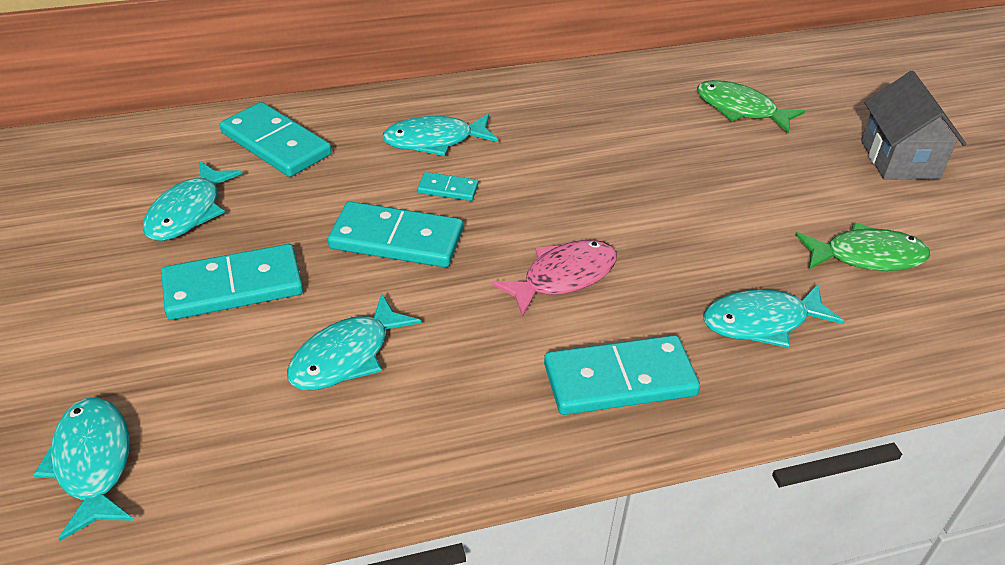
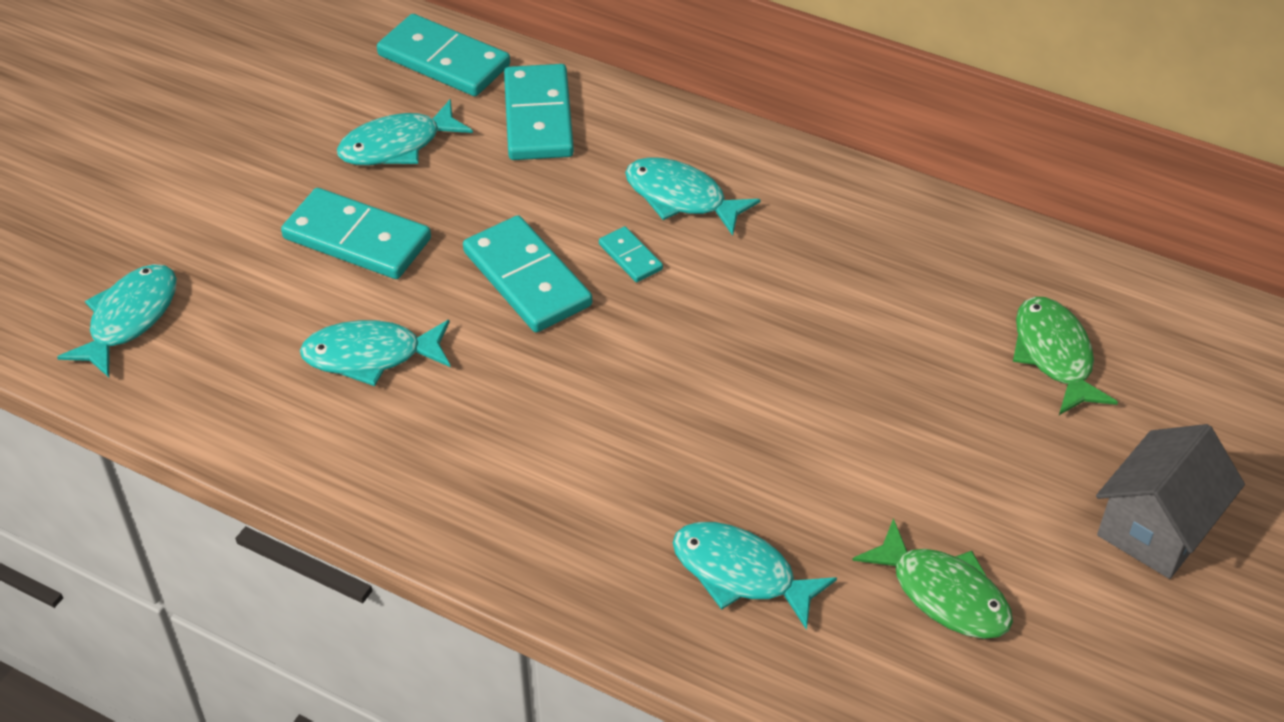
camera: 45 degrees right, 5 degrees up
pink fish [491,240,617,317] -> none
turquoise domino [544,335,700,415] -> turquoise domino moved to [377,14,510,96]

